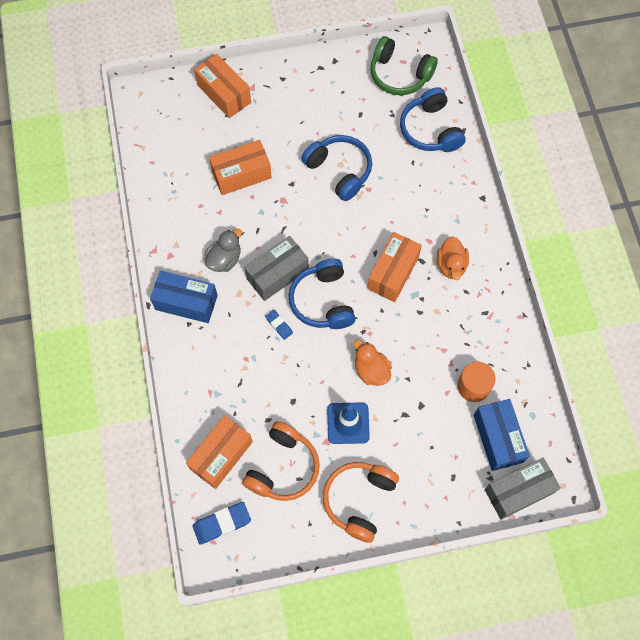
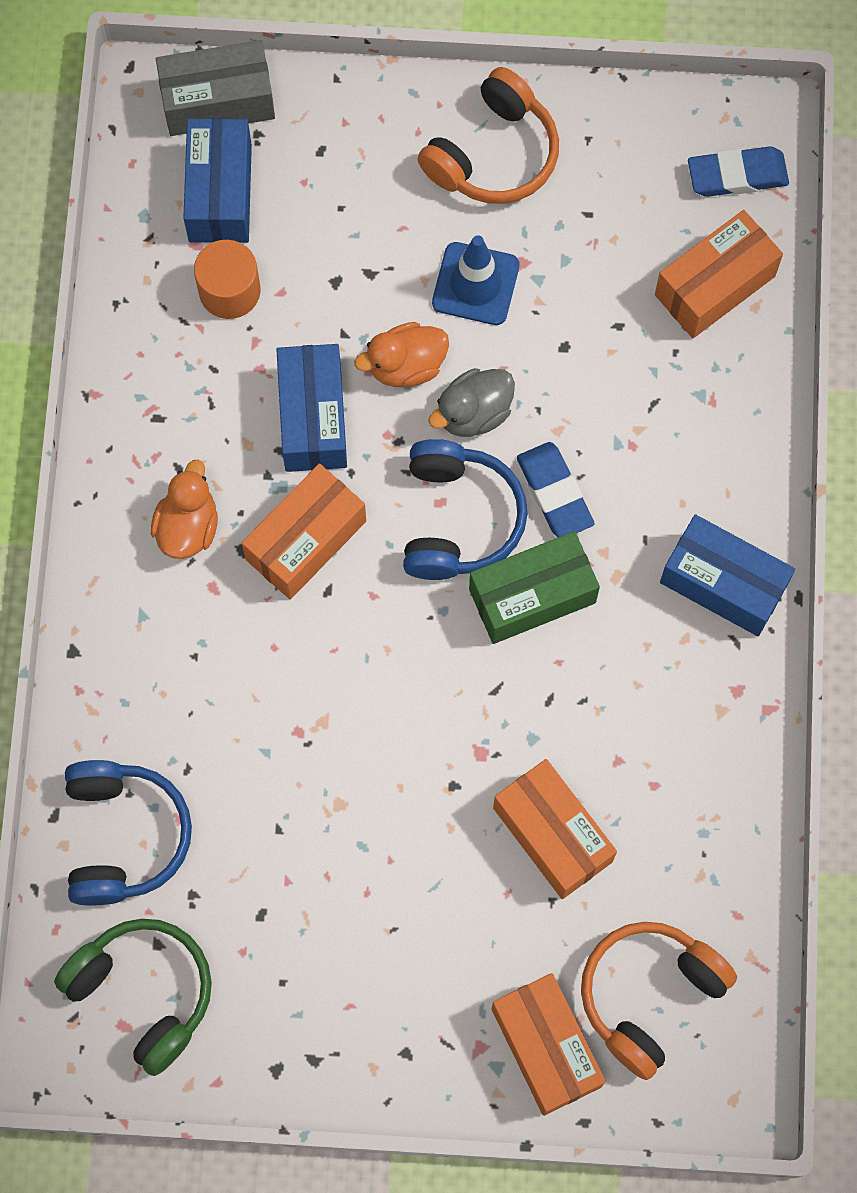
camera: 165 degrees left, 5 degrees up
grey duck [205,229,242,272] -> grey duck moved to [428,368,515,437]
orange box [209,140,272,195] -> orange box turned 60 degrees clockwise [493,759,617,899]
orange headphones [242,421,320,501] -> orange headphones moved to [581,922,737,1080]
grey box [244,236,309,301] -> green box [469,531,600,644]
blue eraser [265,310,293,340] -> blue eraser [517,442,595,538], size x1.71
blue headphones [301,135,372,201] -> none
orange duck [354,339,392,386] -> orange duck turned 90 degrees clockwise [354,322,449,387]
none -> blue box [276,344,347,472]

